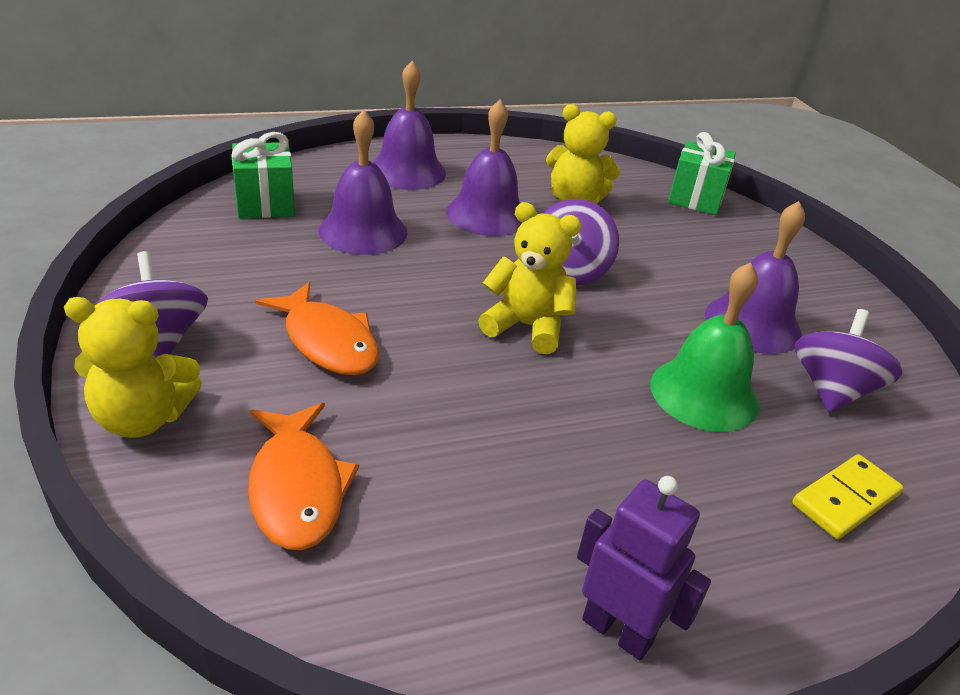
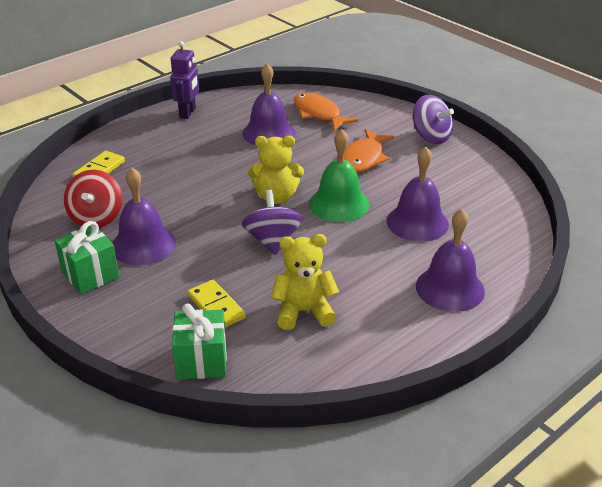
camera: 160 degrees right, 0 degrees up
yellow teddy bear [64,297,202,438] -> none
green gift [232,132,295,218] -> green gift moved to [55,221,119,294]
orange fish [255,282,379,375] -> orange fish turned 90 degrees counterclockwise [344,129,395,173]
purple bell [446,100,522,236] -> purple bell moved to [242,63,296,146]
purple robot [577,476,711,660] -> purple robot turned 90 degrees counterclockwise [170,41,199,119]
green bell [650,262,759,432] -> green bell moved to [309,129,369,222]
purple spinning top [795,309,903,413] -> red spinning top [64,170,123,228]
none -> yellow domino [188,280,246,328]

